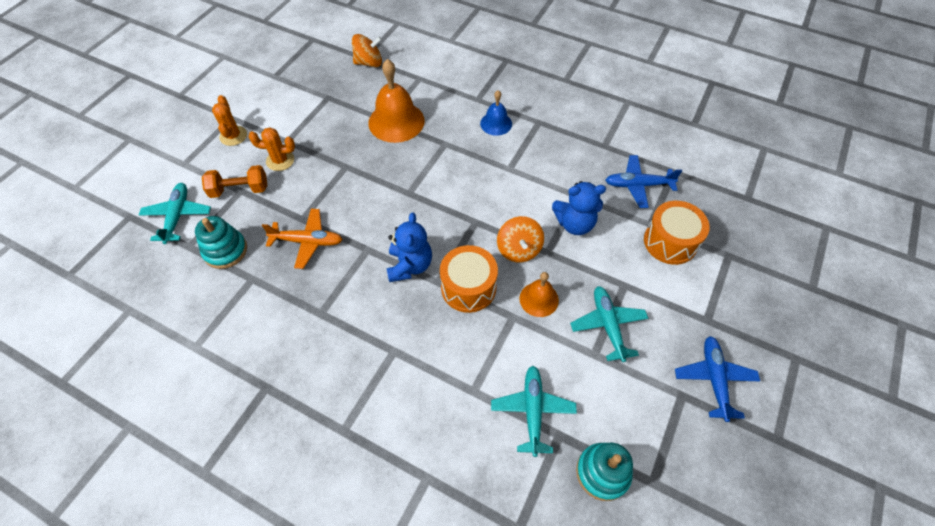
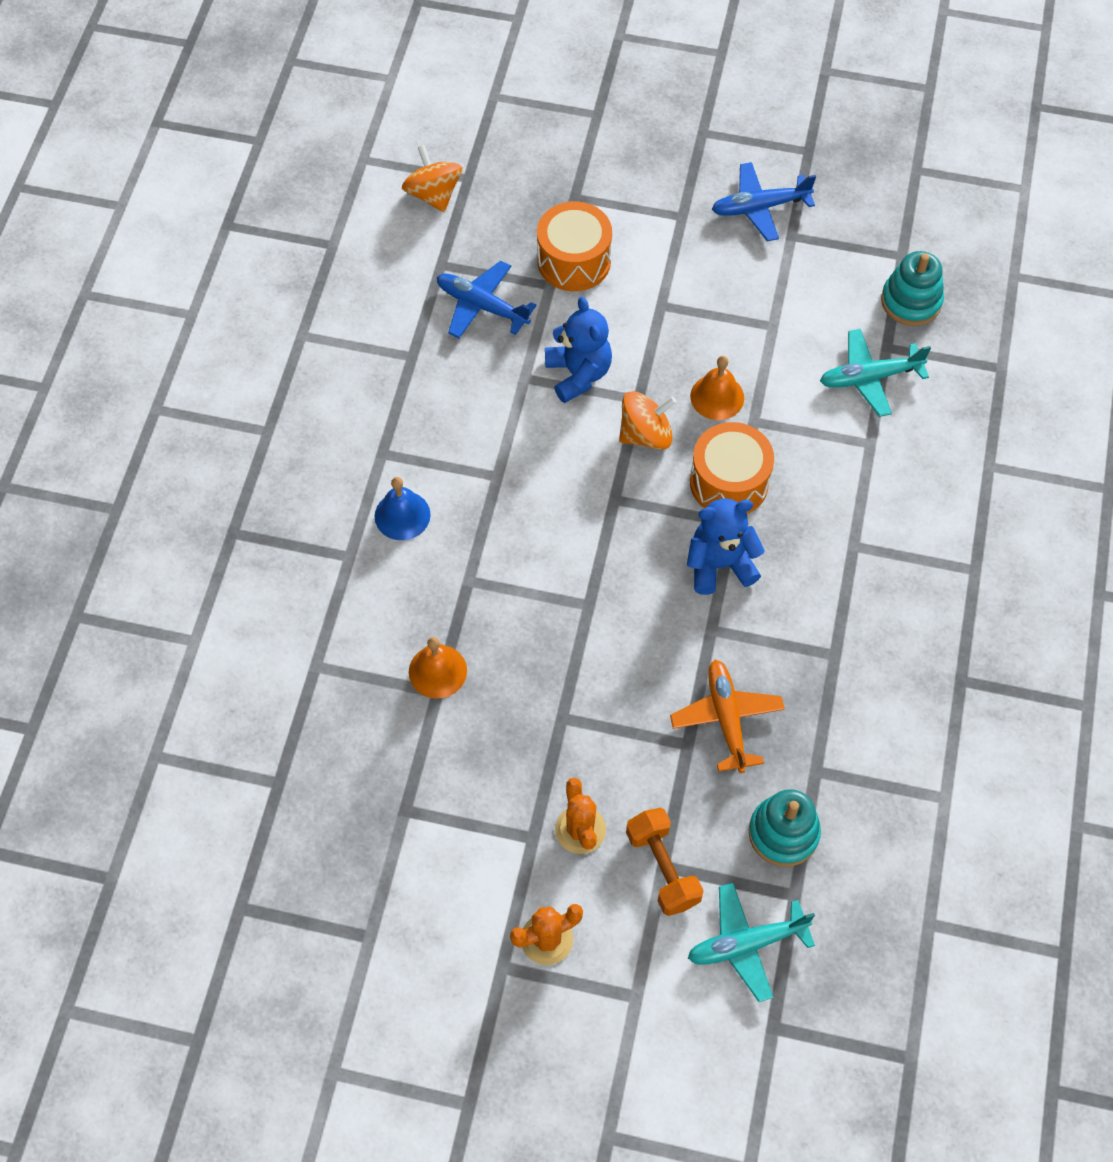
camera: 105 degrees left, 5 degrees up
orange spinning top [352,34,382,68] -> orange spinning top moved to [402,145,462,212]
orange bell [368,59,425,143] -> orange bell [409,637,467,699], size x0.57
turquoise plane [570,286,648,362] -> none
blue plane [605,155,682,208] -> blue plane turned 135 degrees clockwise [437,261,536,338]

